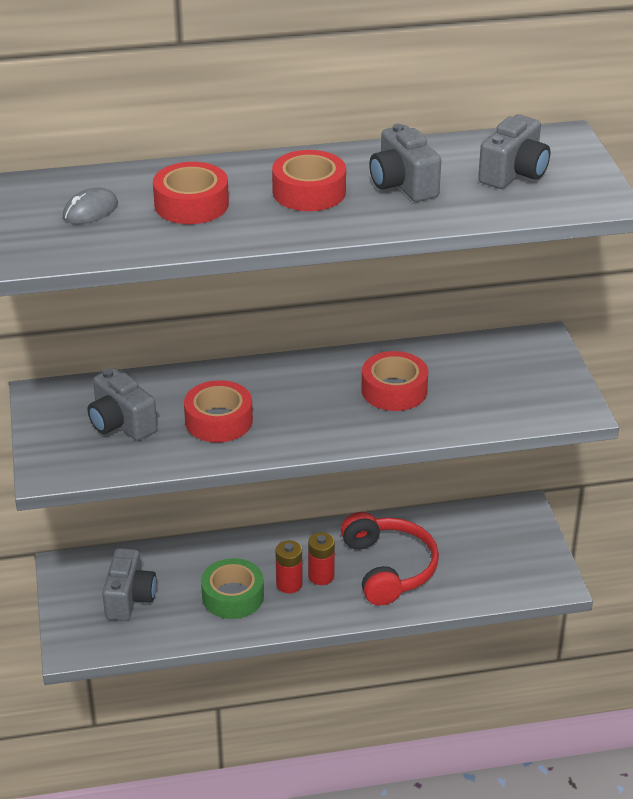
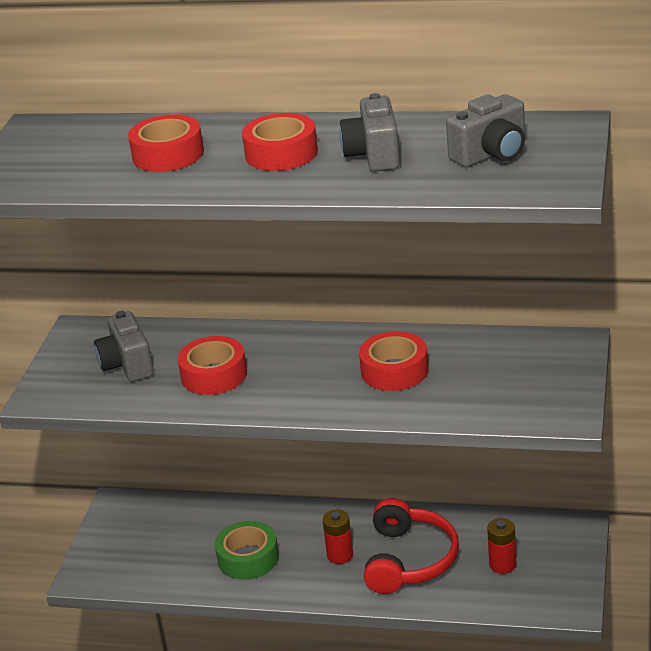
camera: 25 degrees right, 5 degrees down
grey mouse [63,188,118,224] -> none
grey camera [102,548,157,621] -> none
red battery [275,540,303,593] -> red battery moved to [487,518,516,574]

